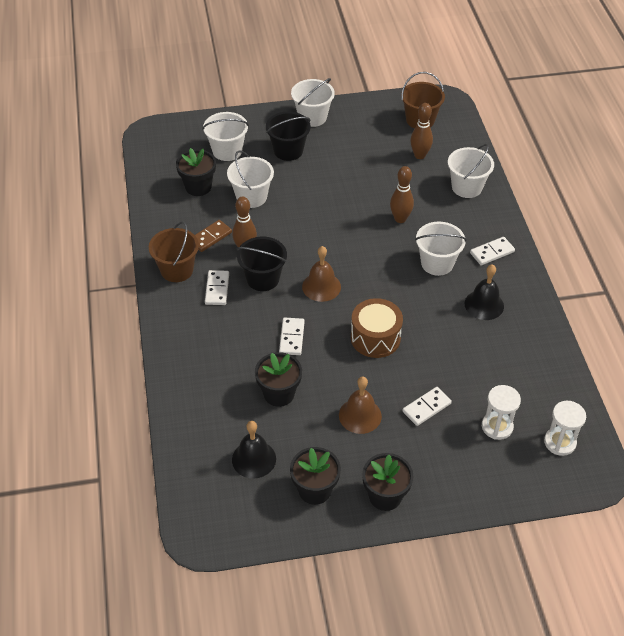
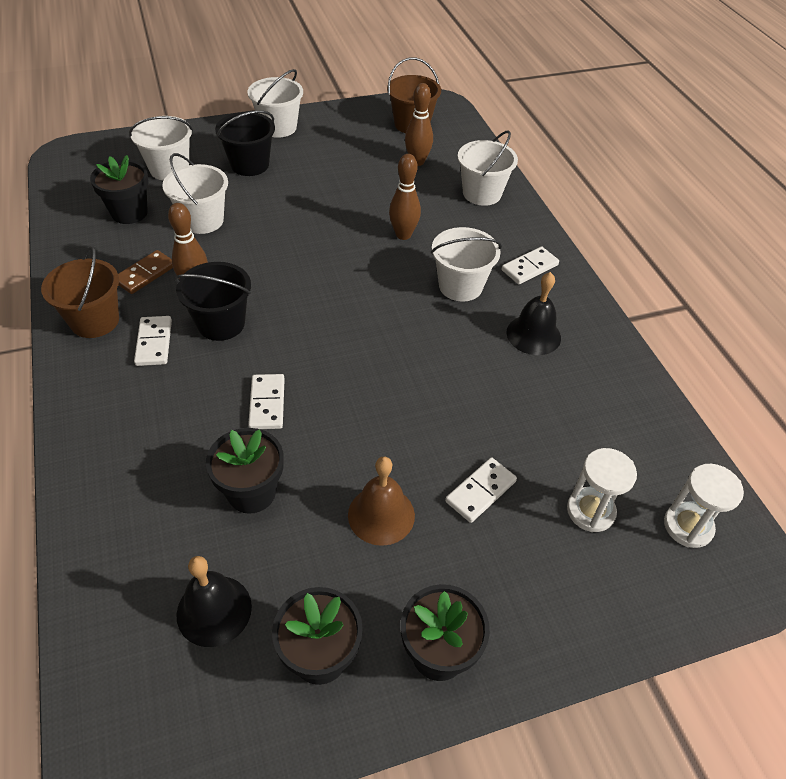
camera: 10 degrees left, 0 degrees up
brown bell [302,246,341,302] -> none
brown drum [351,298,403,358] -> none

